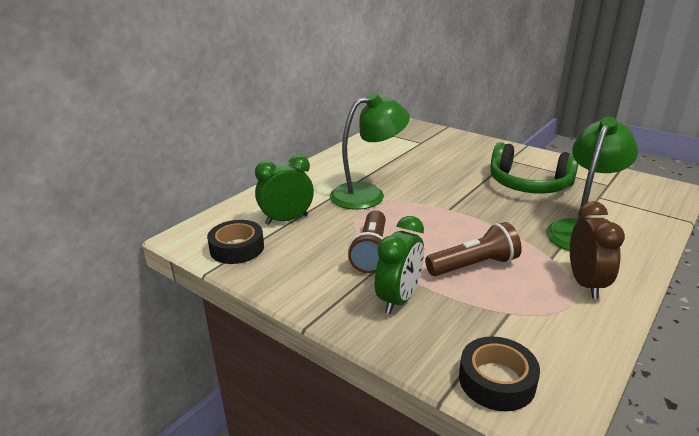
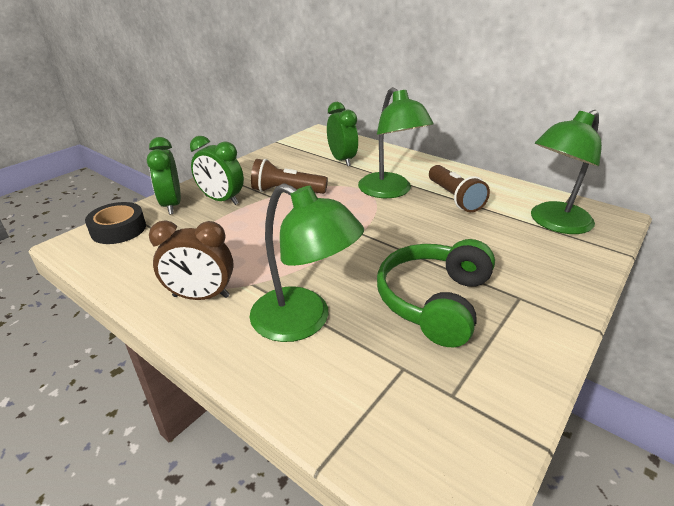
camera: 90 degrees right, 5 degrees up
black tape [207,220,264,264] -> none
brown flashlight [425,222,522,276] -> brown flashlight moved to [429,165,490,212]
none -> green clock [147,137,181,214]
none -> green lamp [531,110,602,234]

